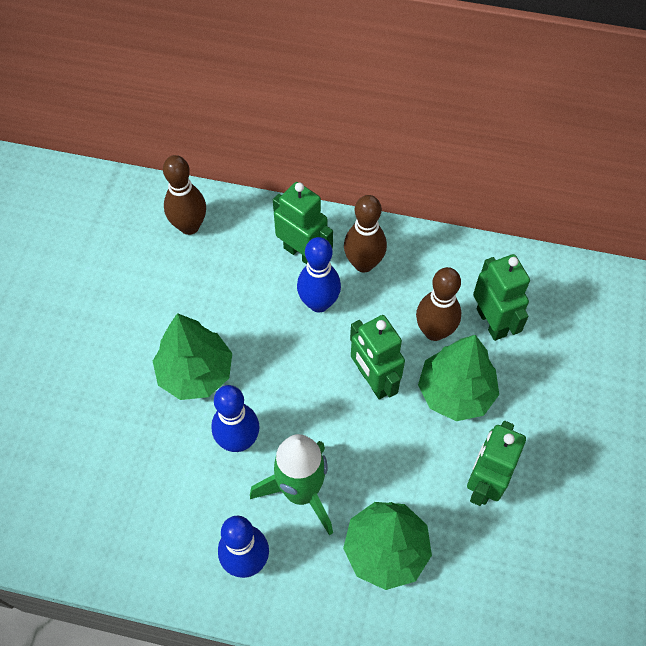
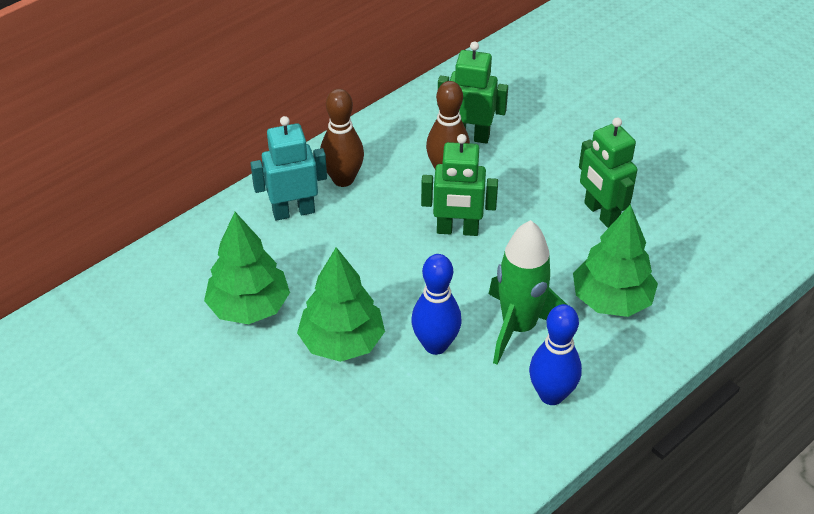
camera: 55 degrees left, 15 degrees down
brown bowling pin [163,155,206,235] -> none
green robot [273,182,333,264] -> turquoise robot [250,116,327,221]
blue bowling pin [297,237,341,312] -> none
green tree [418,335,499,421] -> green tree moved to [204,212,290,324]

